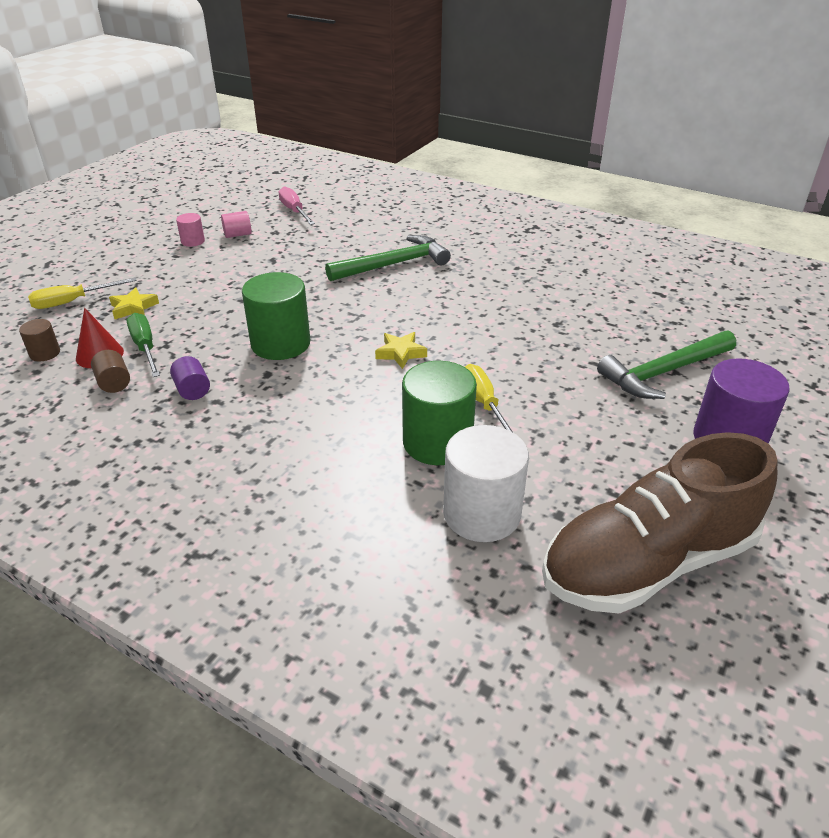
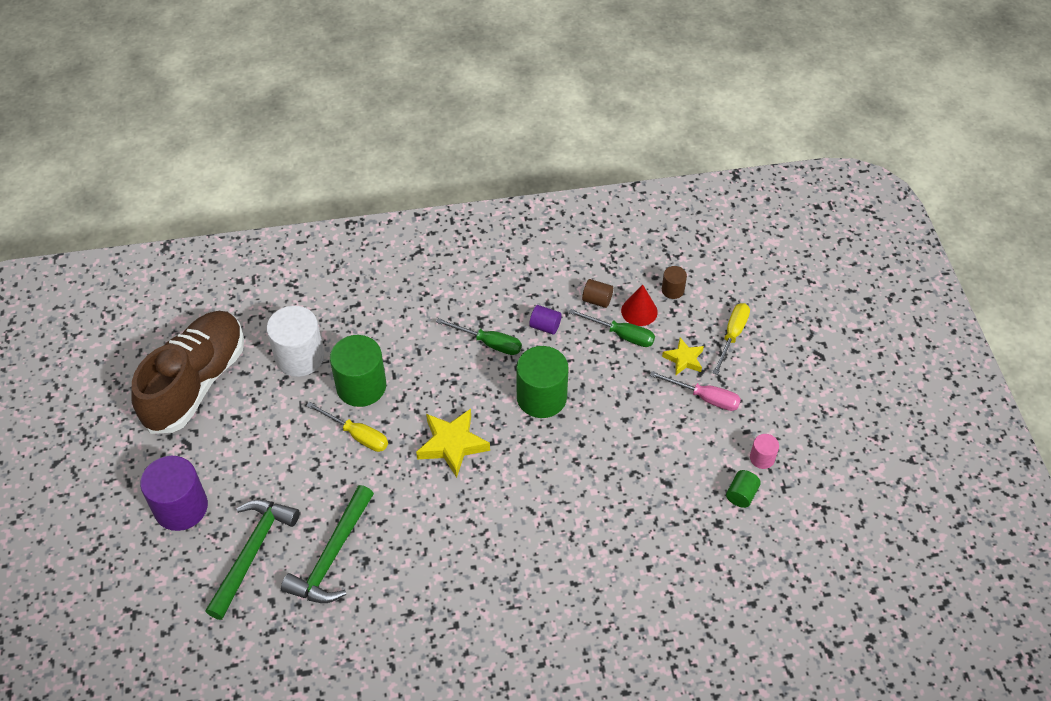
camera: 140 degrees right, 15 degrees up
pink cylinder [221,211,252,238] -> green cylinder [726,470,761,508]
pink screwdriver [278,186,315,225] -> pink screwdriver moved to [650,371,741,411]
green hammer [325,235,451,281] -> green hammer moved to [281,485,374,603]
yellow star [375,332,427,369] -> yellow star [416,409,490,478], size x1.66
none -> green screwdriver [436,318,522,355]

